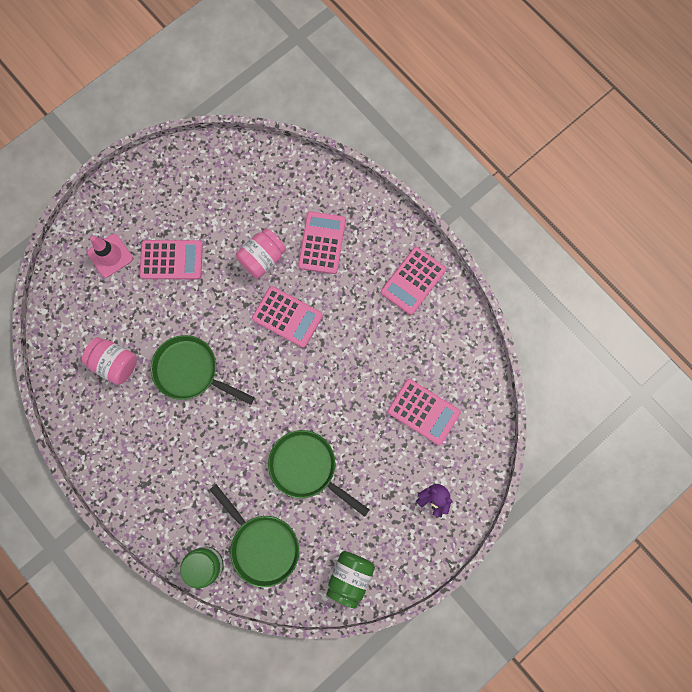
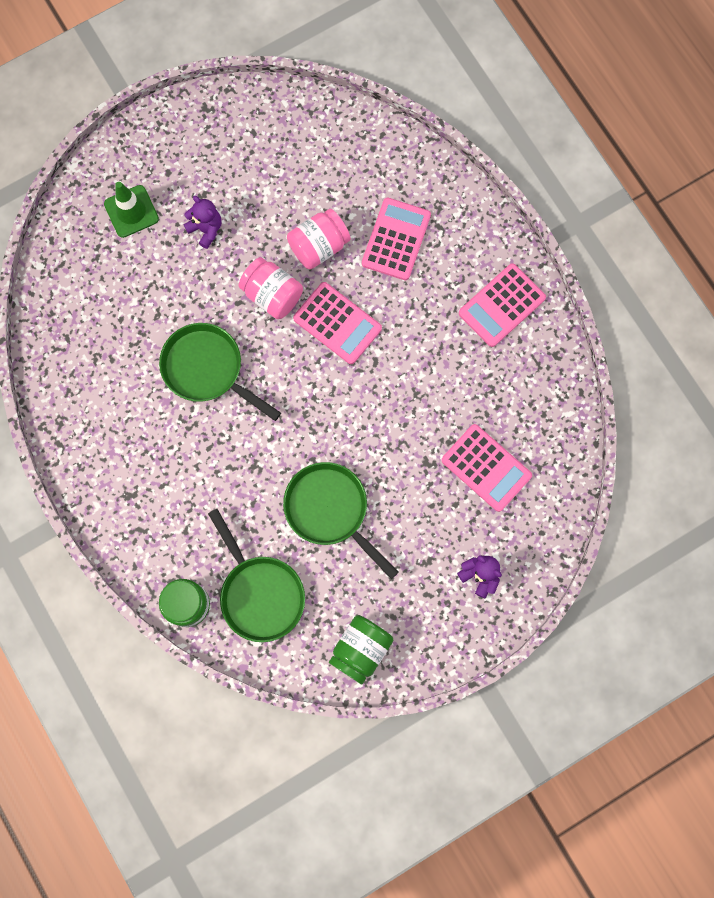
camera: 10 degrees right, 0 degrees up
pink jar [81,337,137,385] -> pink jar moved to [238,257,303,319]
pink traffic cone [87,234,133,278] -> green traffic cone [104,182,159,238]
pink calculator [140,240,203,279] -> purple teddy bear [183,196,221,249]

